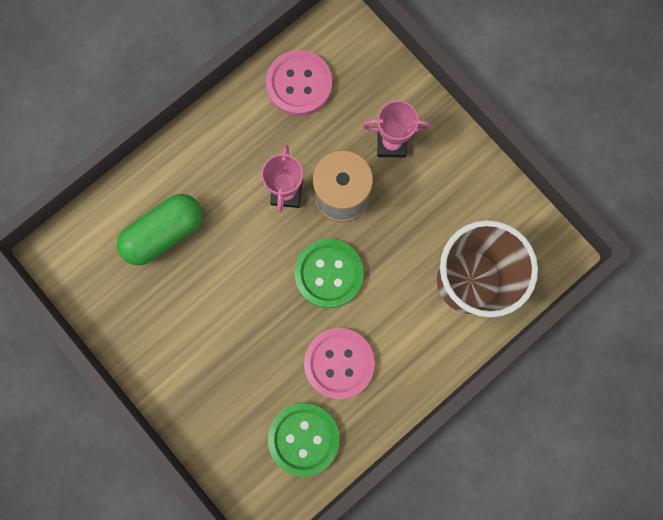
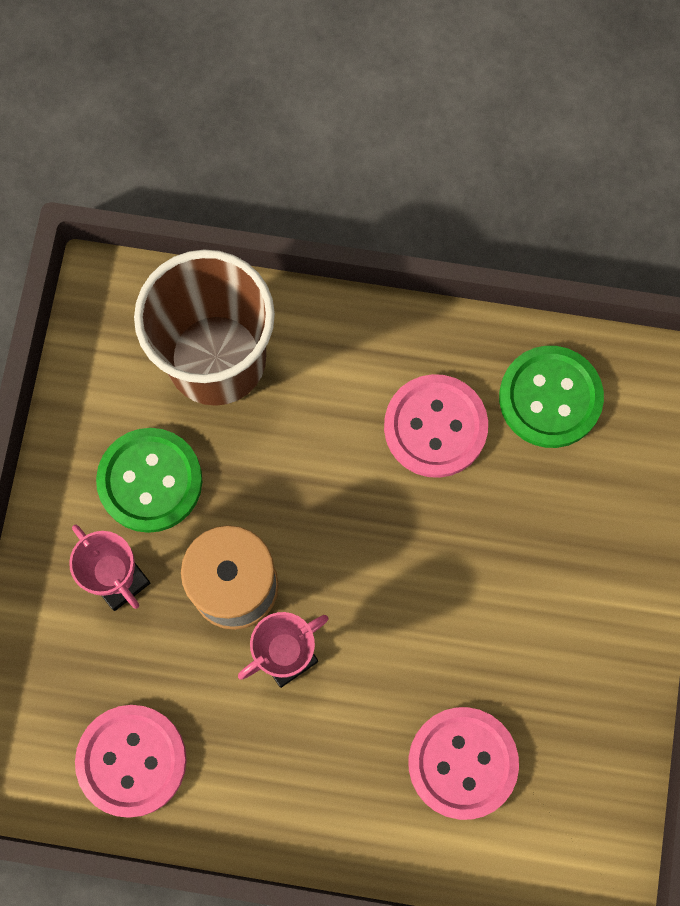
camera: 130 degrees left, 5 degrees down
green capsule [117,194,203,266] -> pink button [408,707,519,820]
green button [294,239,364,308] -> green button moved to [96,428,202,533]

